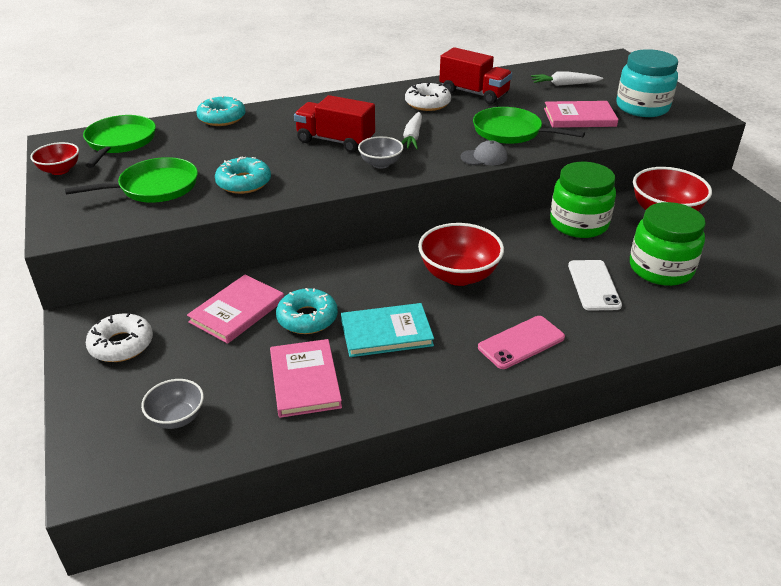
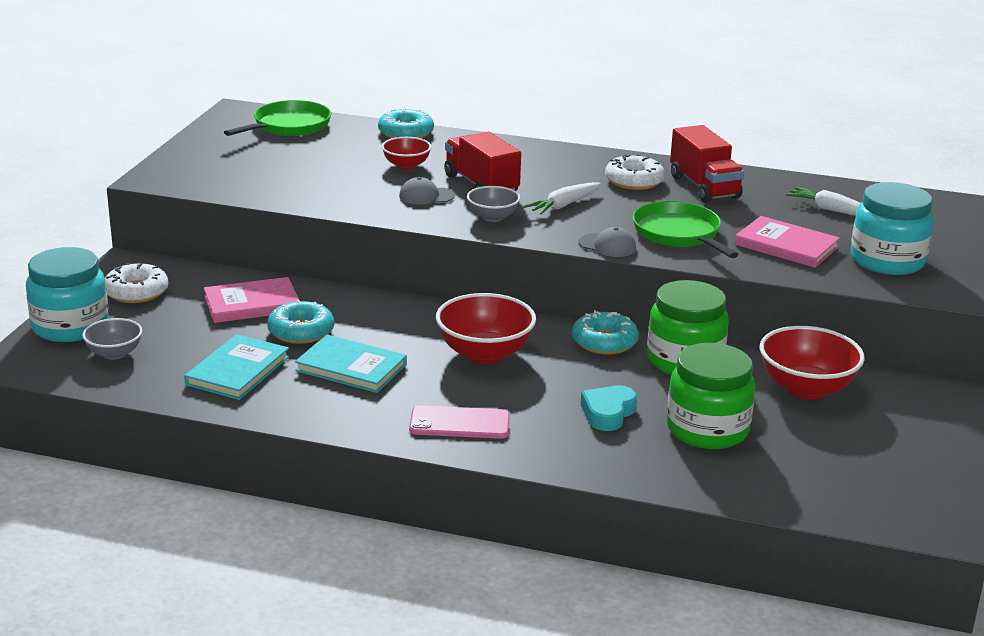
camera: 35 degrees right, 10 degrees down
red bowl [30,142,79,175] -> red bowl moved to [381,137,432,170]
green pan [65,157,198,203] -> none
turquoise donut [215,156,271,194] -> turquoise donut moved to [572,310,639,355]
pink book [270,339,342,418] -> turquoise book [184,334,289,400]
white phone [568,260,622,311] -> turquoise heart [581,385,637,431]
none -> turquoise jar [26,247,109,342]
none -> grey cap [399,177,455,205]

